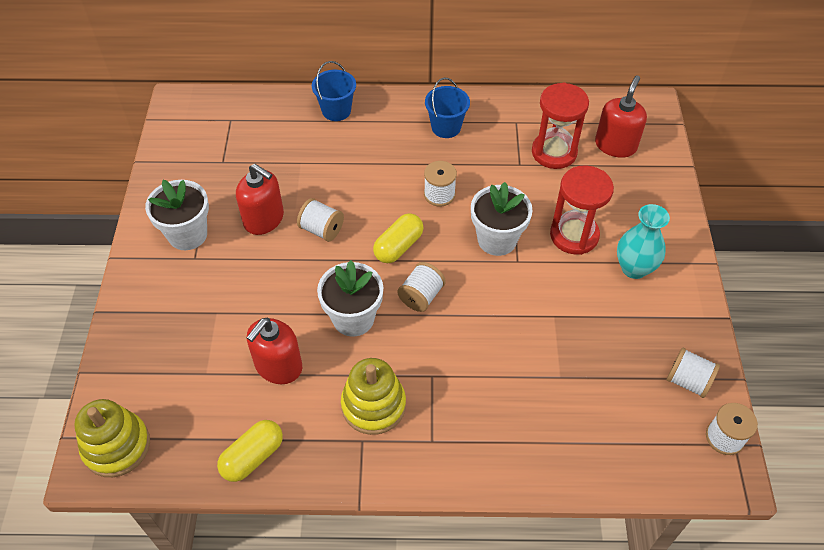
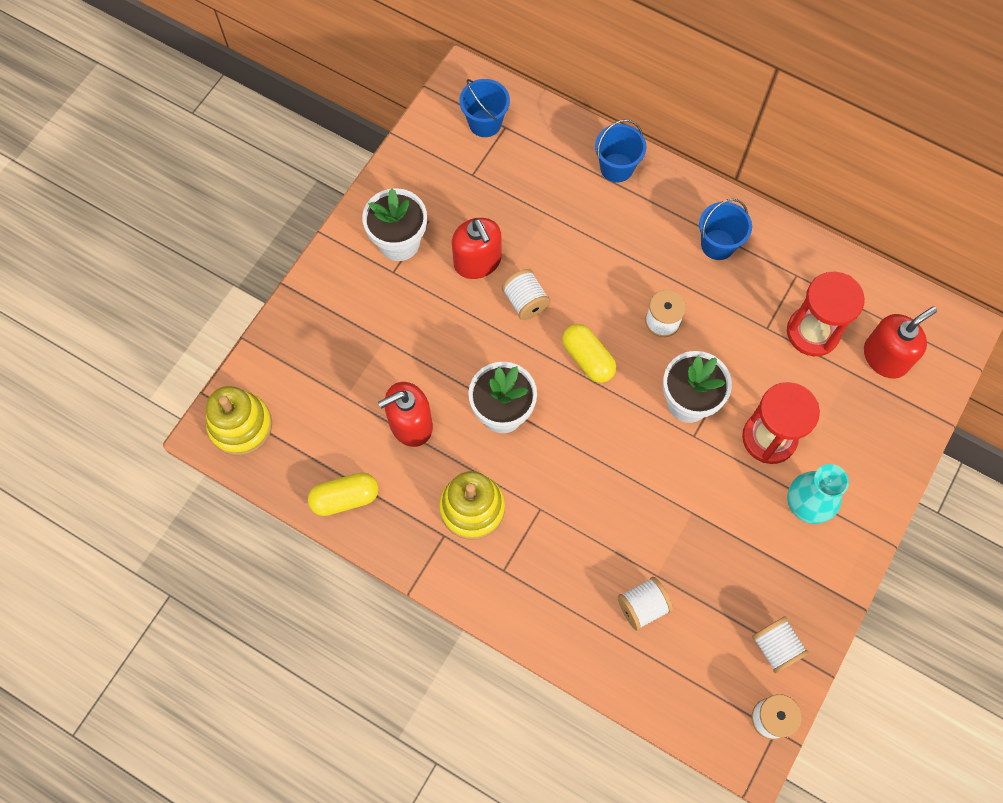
camera: 30 degrees right, 15 degrees up
yellow capsule [373,213,423,263] -> yellow capsule turned 75 degrees clockwise [562,324,616,383]
white spool [397,262,446,312] -> white spool moved to [618,577,673,631]
none -> blue bucket [459,79,510,137]

